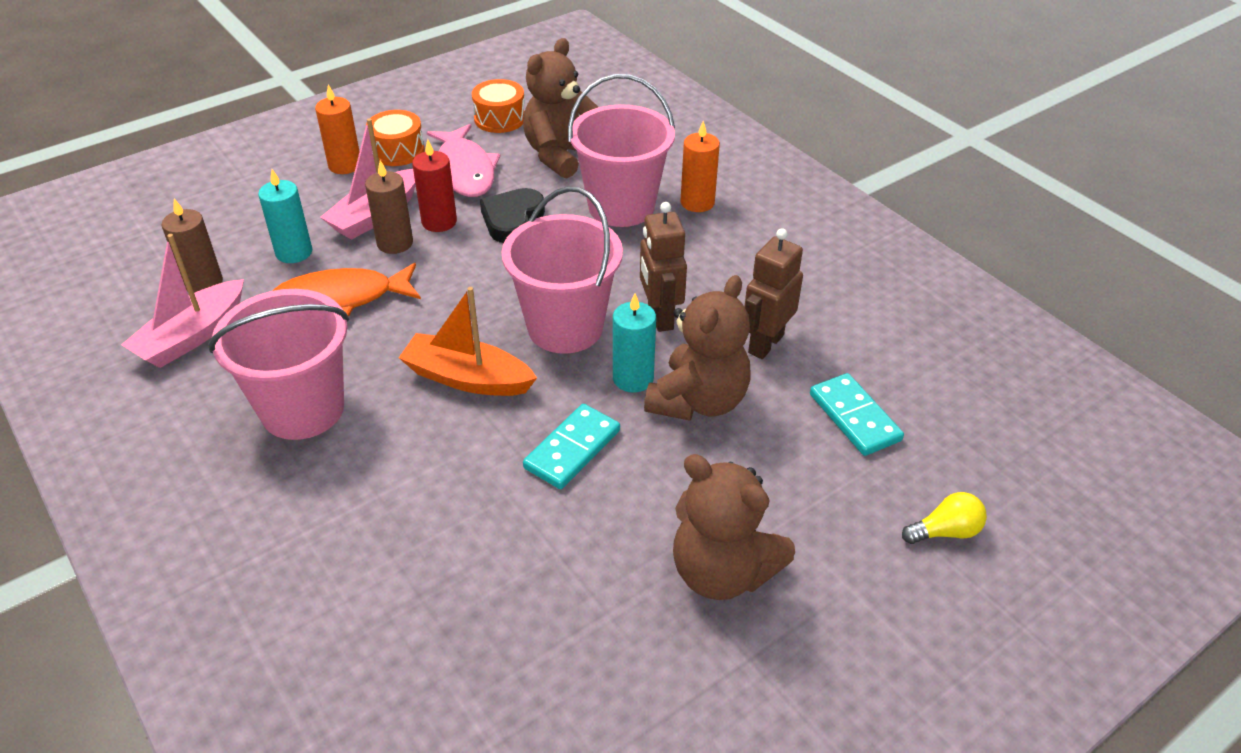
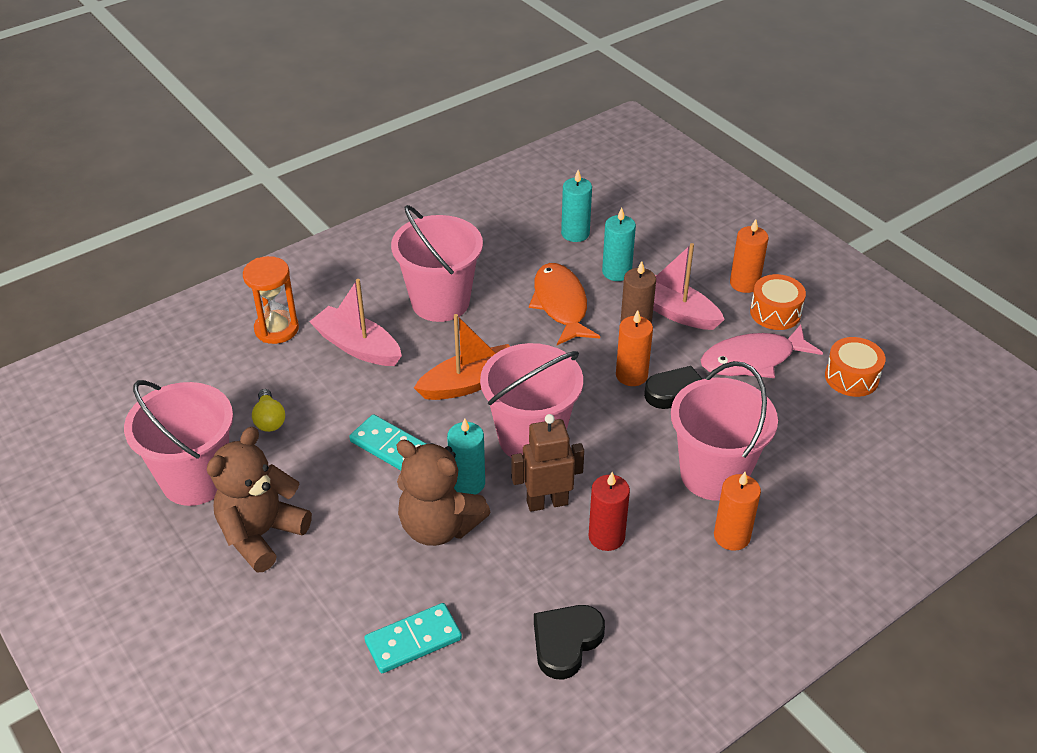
camera: 90 degrees right, 0 degrees up
pink boat [121,234,244,368] -> pink boat moved to [309,279,402,366]
brown candle [162,199,223,293] -> turquoise candle [561,170,592,242]
orange boat [399,287,537,396] -> orange boat turned 45 degrees clockwise [414,314,510,400]
red candle [412,139,457,232] -> red candle moved to [589,472,630,551]
brown teddy bear [523,38,598,179] -> none
brown robot [744,228,803,359] -> none
yellow light bulb [902,492,987,544] -> yellow light bulb moved to [252,389,285,432]
none -> pink bucket [124,380,233,506]
none -> orange hourglass [243,256,299,344]
none -> black heart [534,605,605,680]
none -> orange candle [616,310,653,386]

